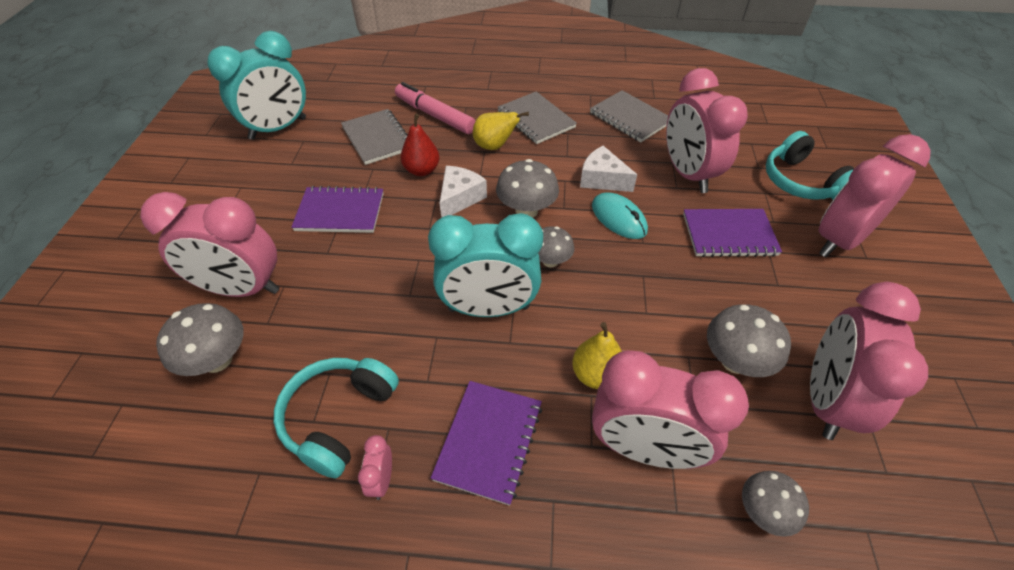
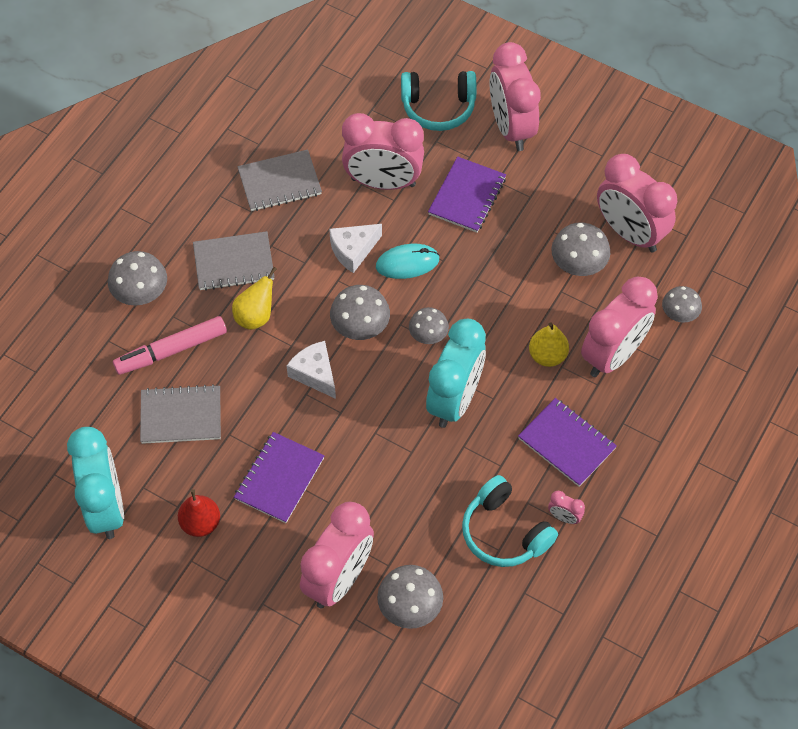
camera: 65 degrees left, 10 degrees up
red pear [401,114,439,176] -> red pear moved to [178,489,220,537]
none -> grey mushroom [108,251,167,306]

